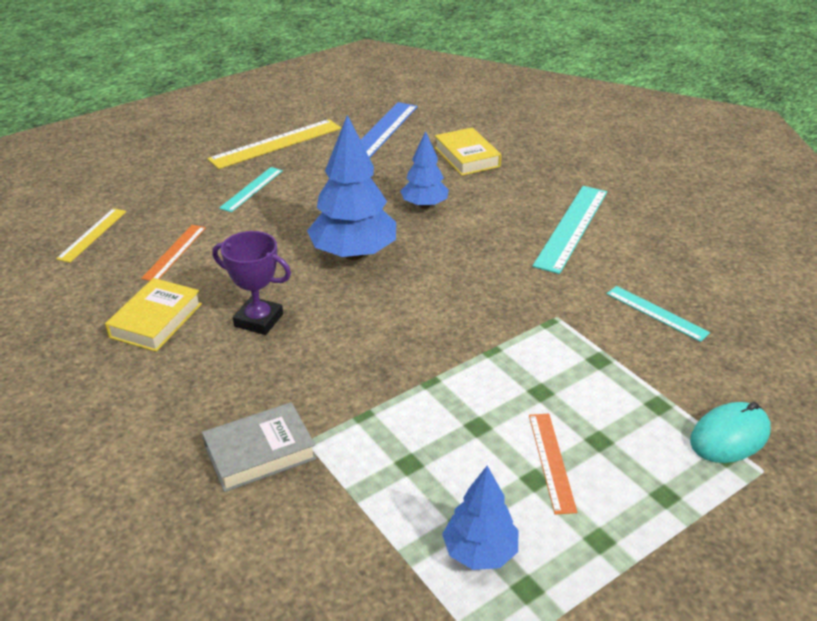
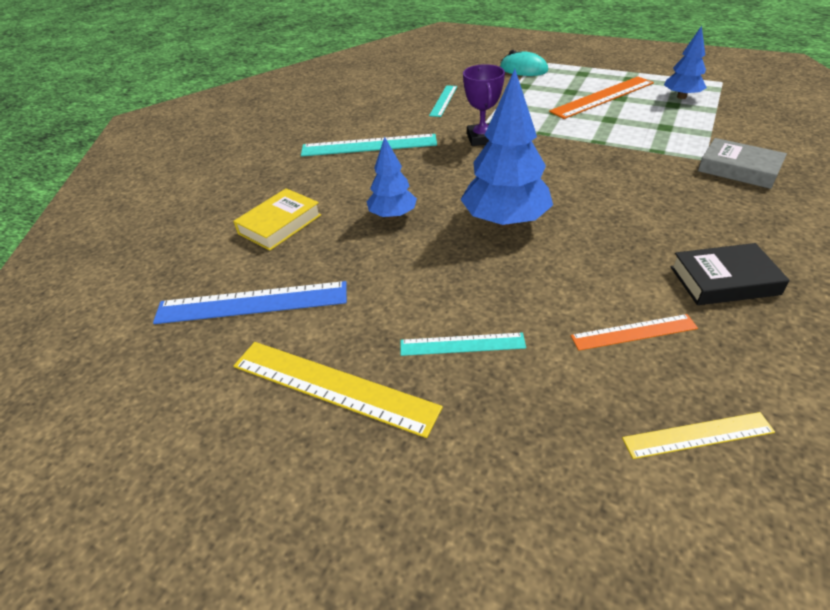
camera: 115 degrees left, 5 degrees up
yellow book [105,278,202,352] -> black book [670,243,790,305]
purple trophy [212,231,291,335] -> purple trophy moved to [463,64,505,146]
orange ruler [529,414,577,515] -> orange ruler [549,76,654,119], size x1.70

